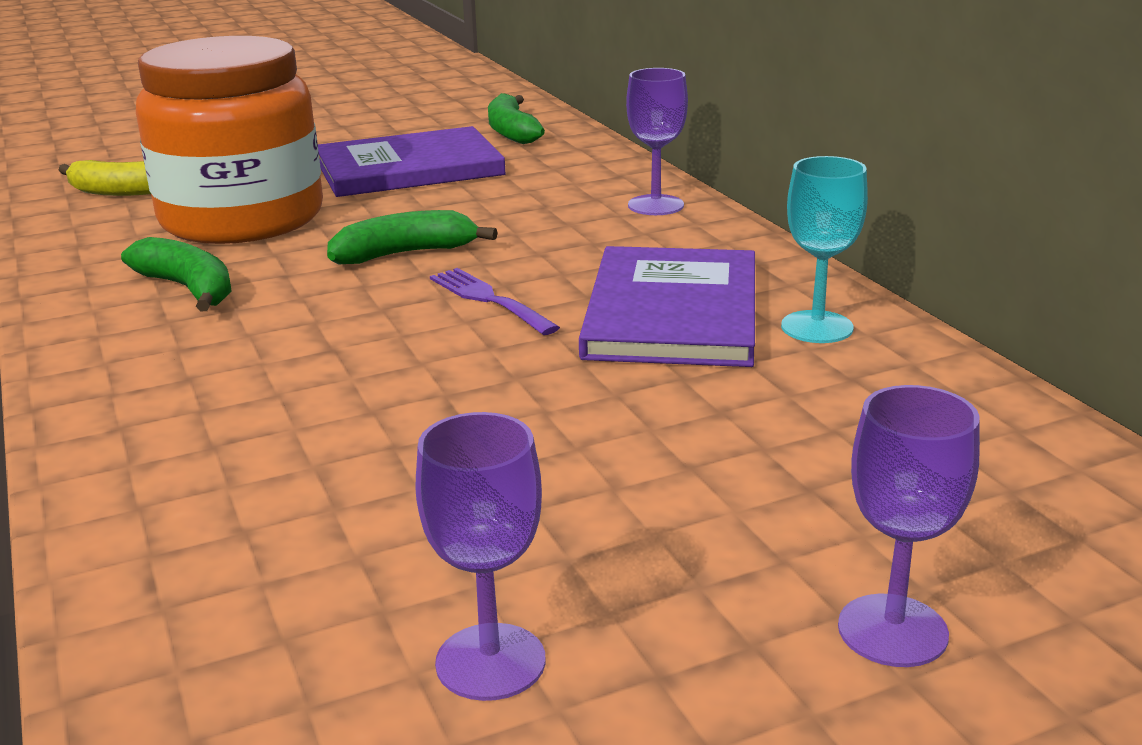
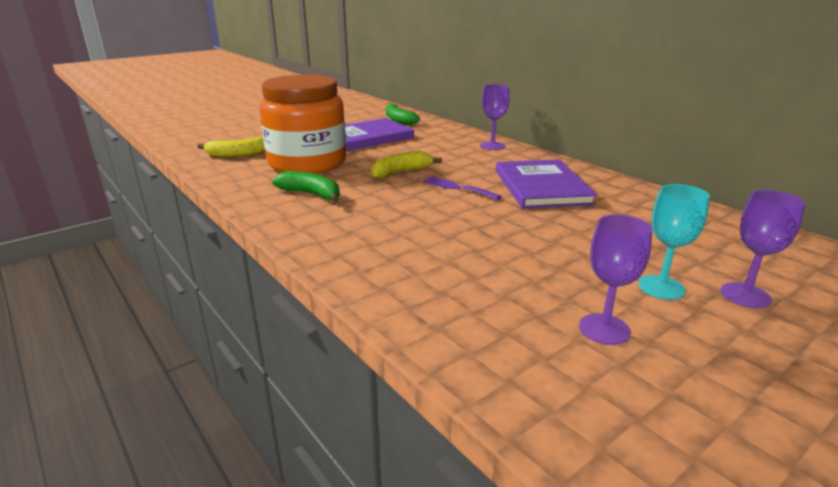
camera: 15 degrees left, 0 degrees up
green banana [327,210,498,264] -> yellow banana [371,151,442,179]
turquoise goblet [781,156,868,343] -> turquoise goblet moved to [638,184,710,300]

